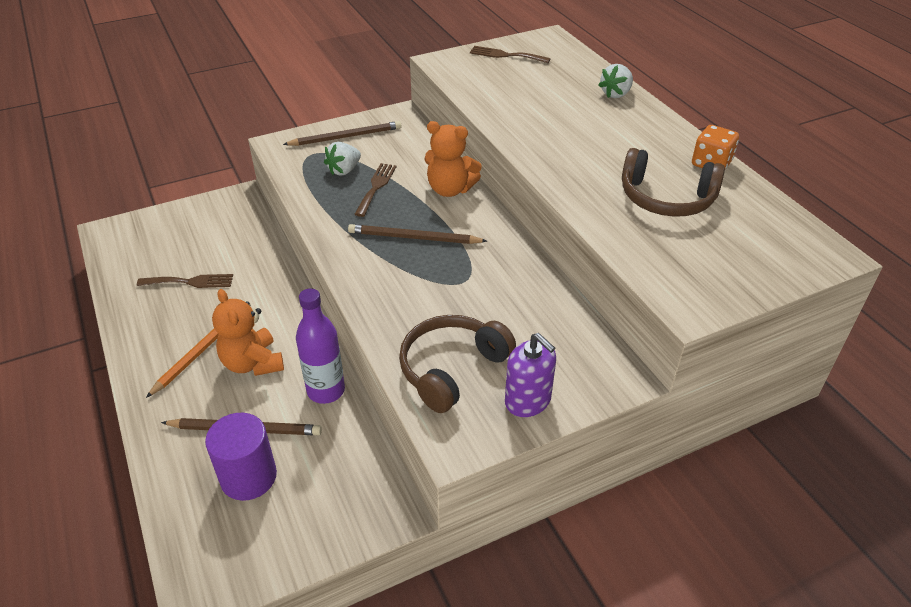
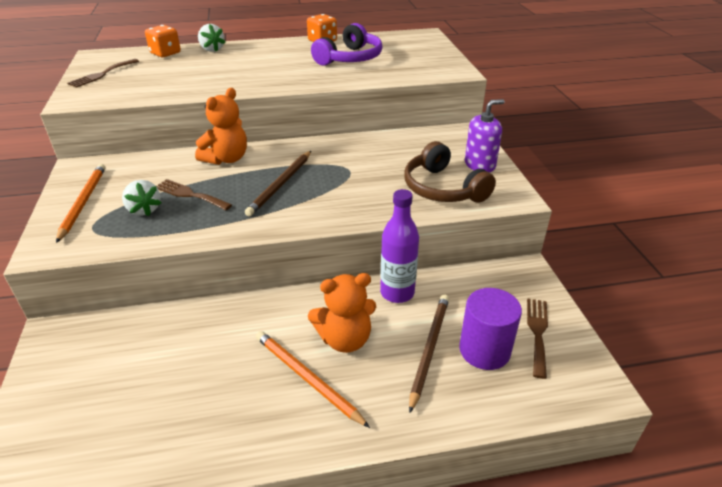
camera: 75 degrees left, 5 degrees down
brown fork [137,274,233,288] -> brown fork moved to [527,298,548,379]
brown pencil [283,121,402,146] -> orange pencil [56,164,105,243]
brown headphones [622,148,725,217] -> purple headphones [311,23,382,66]
none -> orange dice [145,25,181,57]

